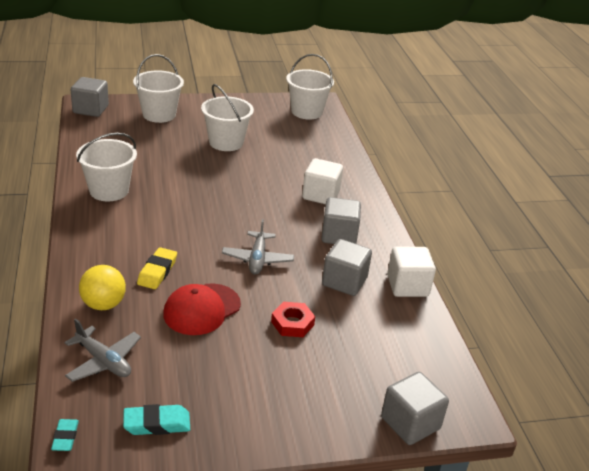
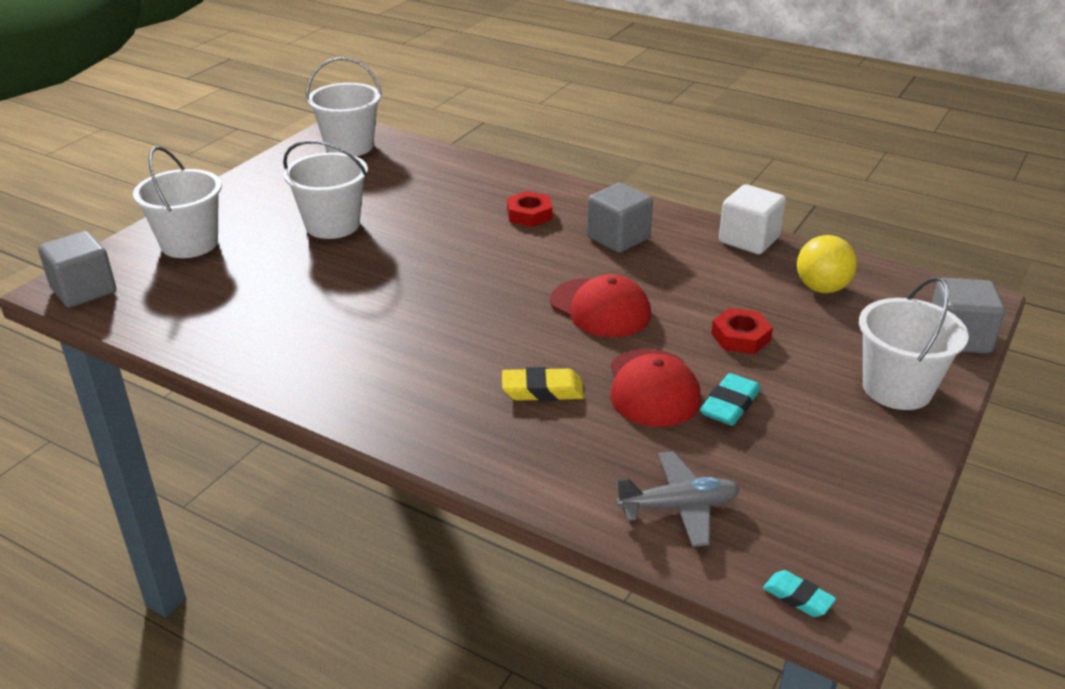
camera: 45 degrees left, 0 degrees up
white bucket [76,133,137,202] -> white bucket moved to [859,277,969,410]
yellow ball [79,265,126,310] -> yellow ball moved to [797,235,857,293]
turquoise eraser [123,404,190,435] -> turquoise eraser moved to [700,373,761,426]
yellow eraser [137,247,177,289] -> yellow eraser turned 60 degrees counterclockwise [502,367,584,401]
grey plane [222,219,294,275] -> red cap [550,274,651,337]
white cube [302,158,343,204] -> red nut [507,191,553,227]
grey cube [322,239,372,296] -> none

